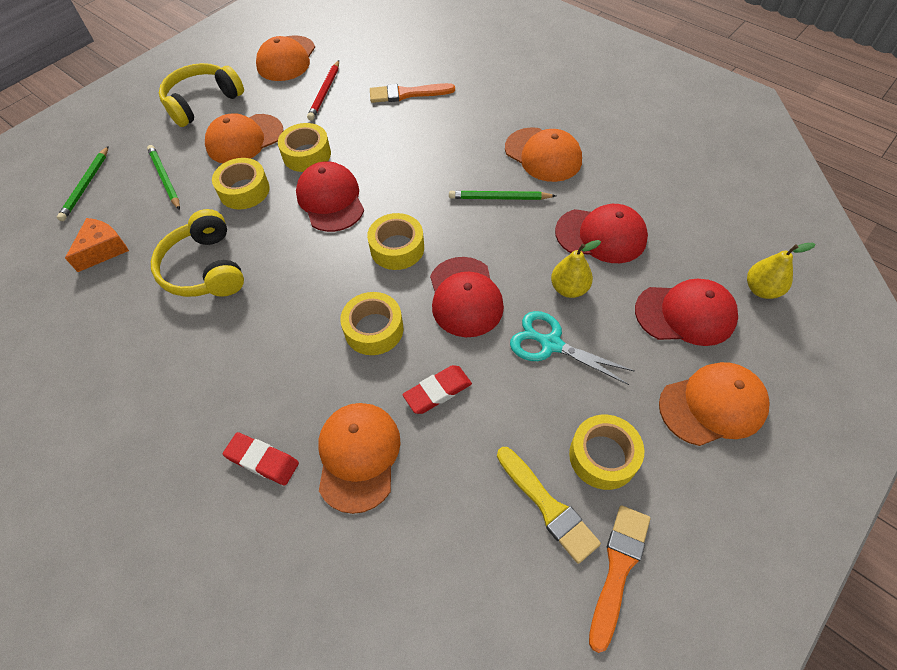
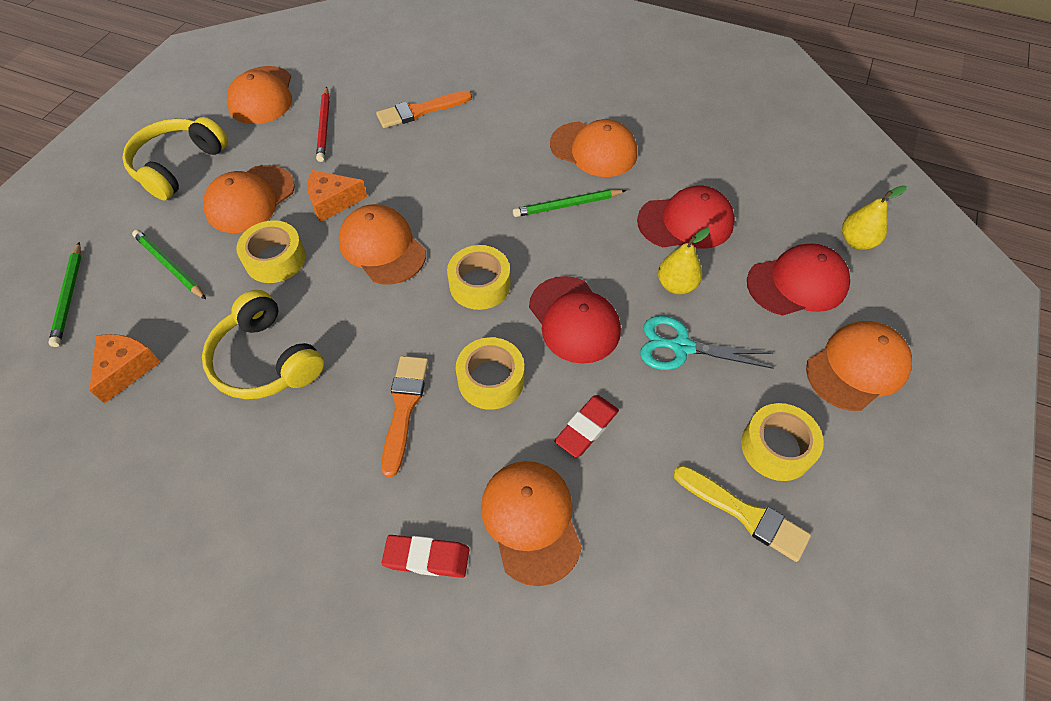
camera: 20 degrees left, 0 degrees up
yellow tape [278,123,331,172] -> orange cheese [307,170,367,222]
red cap [296,161,364,232] -> orange cap [339,204,426,284]
orange brush [589,505,650,653] -> orange brush moved to [381,356,428,477]

